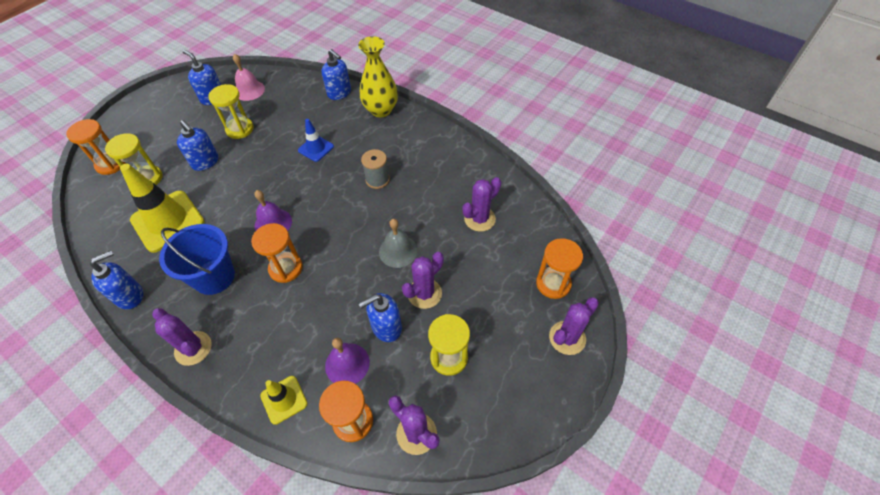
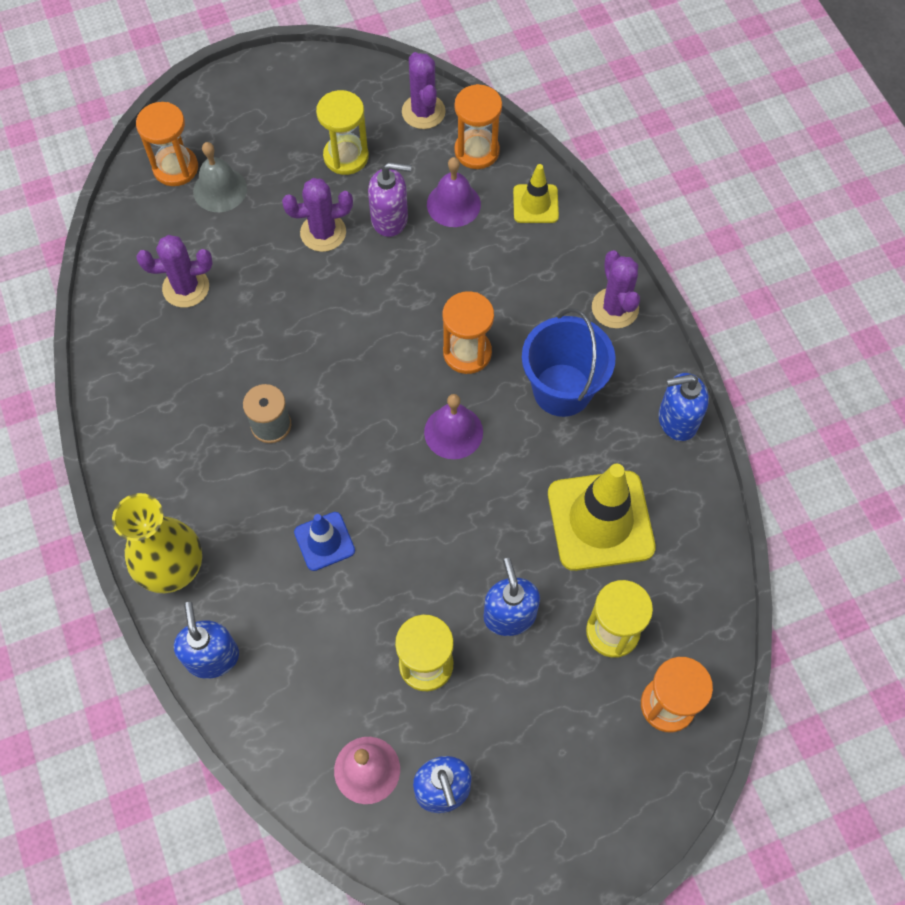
camera: 150 degrees left, 10 degrees up
blue soap dispenser [359,293,402,342] -> purple soap dispenser [368,162,411,237]
grey bell [379,219,418,268] -> grey bell moved to [193,142,247,212]
purple cactus [549,297,599,355] -> none

